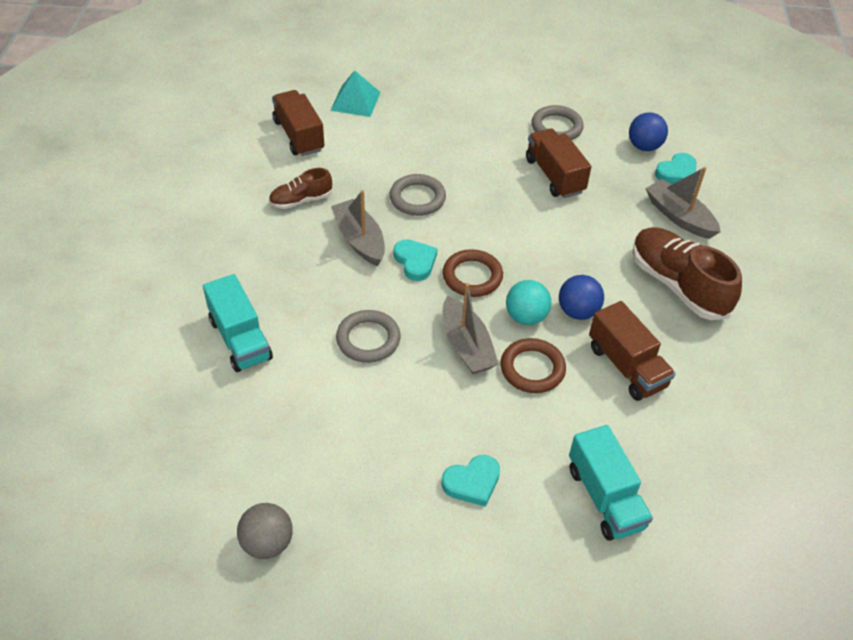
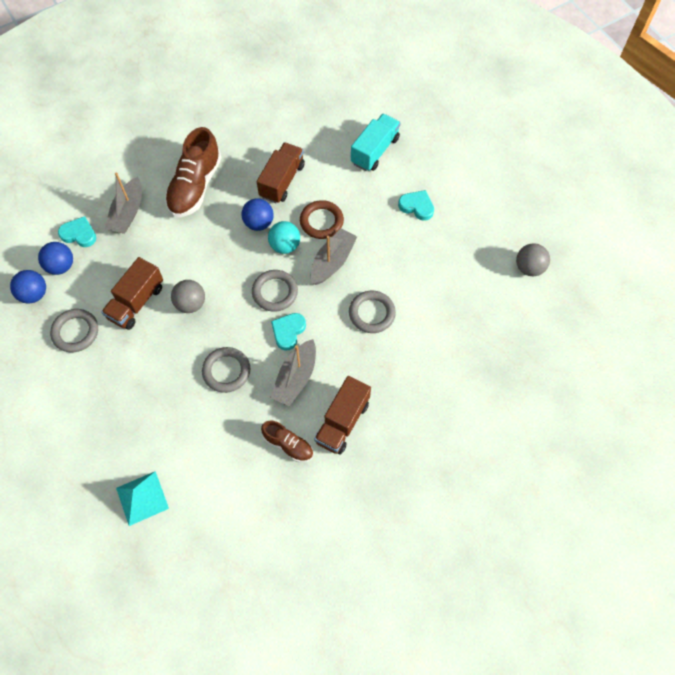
camera: 125 degrees left, 15 degrees up
turquoise truck [203,274,273,372] -> none
brown truck [272,90,325,156] -> brown truck moved to [315,376,371,455]
brown ring [443,249,503,297] -> grey ring [252,270,298,312]
none -> blue ball [10,270,46,304]
none -> grey ball [171,280,205,313]

